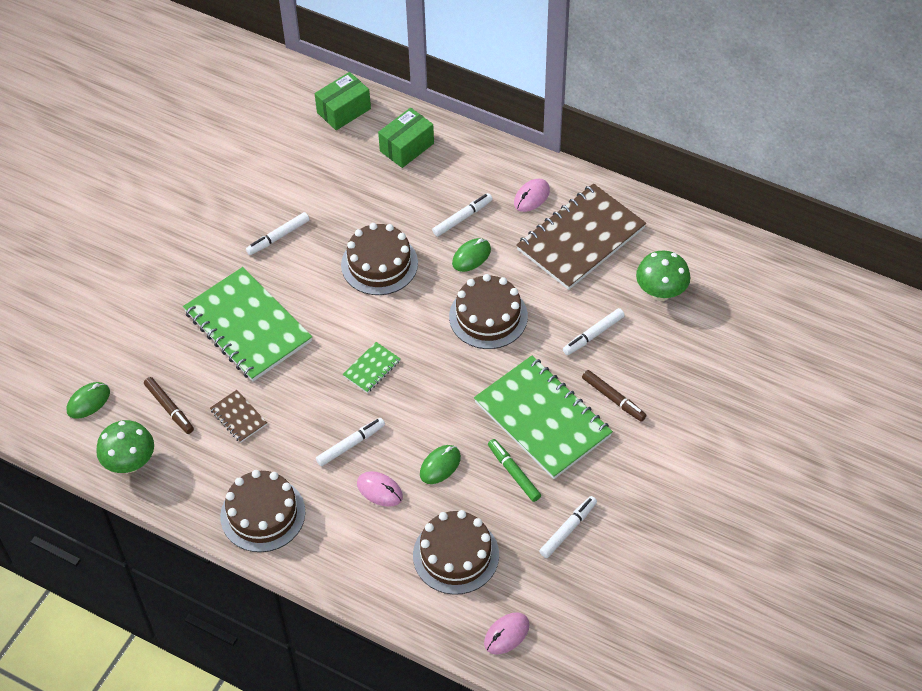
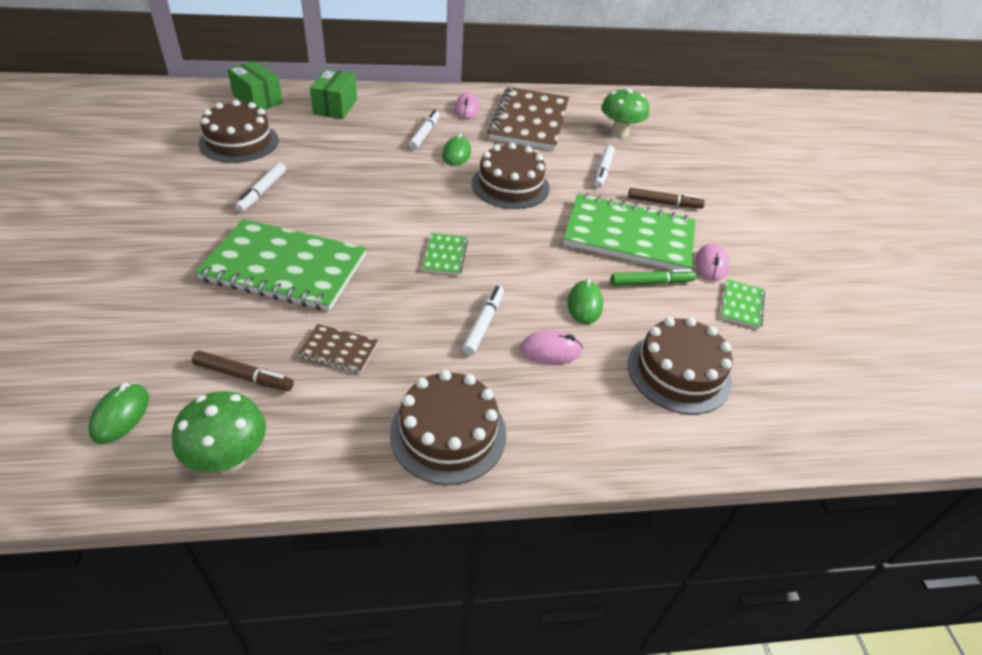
camera: 40 degrees left, 10 degrees down
green box [315,72,371,130] -> green box turned 60 degrees counterclockwise [227,61,283,109]
brown cake [341,223,418,295] -> brown cake moved to [198,100,279,163]
pink mouse [484,612,530,655] -> pink mouse moved to [695,243,729,281]
green marker [488,439,541,502] -> green marker turned 150 degrees clockwise [611,269,696,286]
white marker [539,496,597,558] -> green notebook [721,279,765,329]

